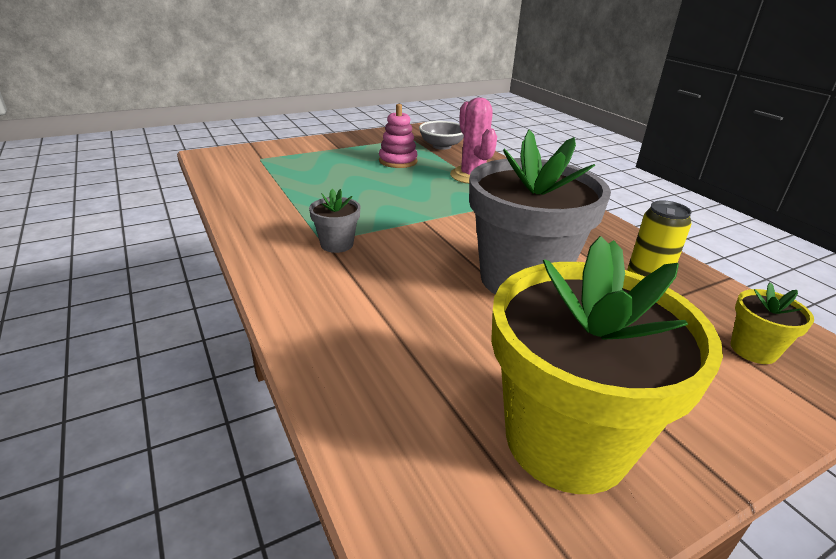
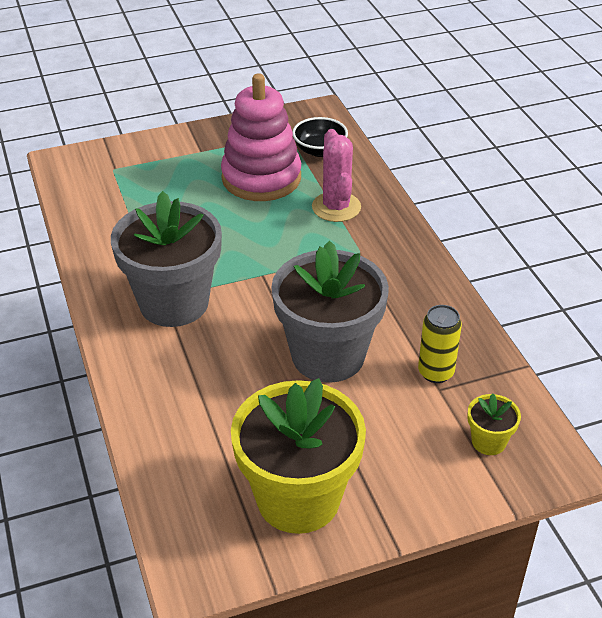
camera: 10 degrees right, 10 degrees up
grey flower pot [309,189,360,253] -> grey flower pot [111,191,222,327], size x2.33
pink stacking toy [379,104,418,168] -> pink stacking toy [221,73,301,201], size x1.86
grey bowl [419,121,464,150] -> black bowl [293,117,348,157]

